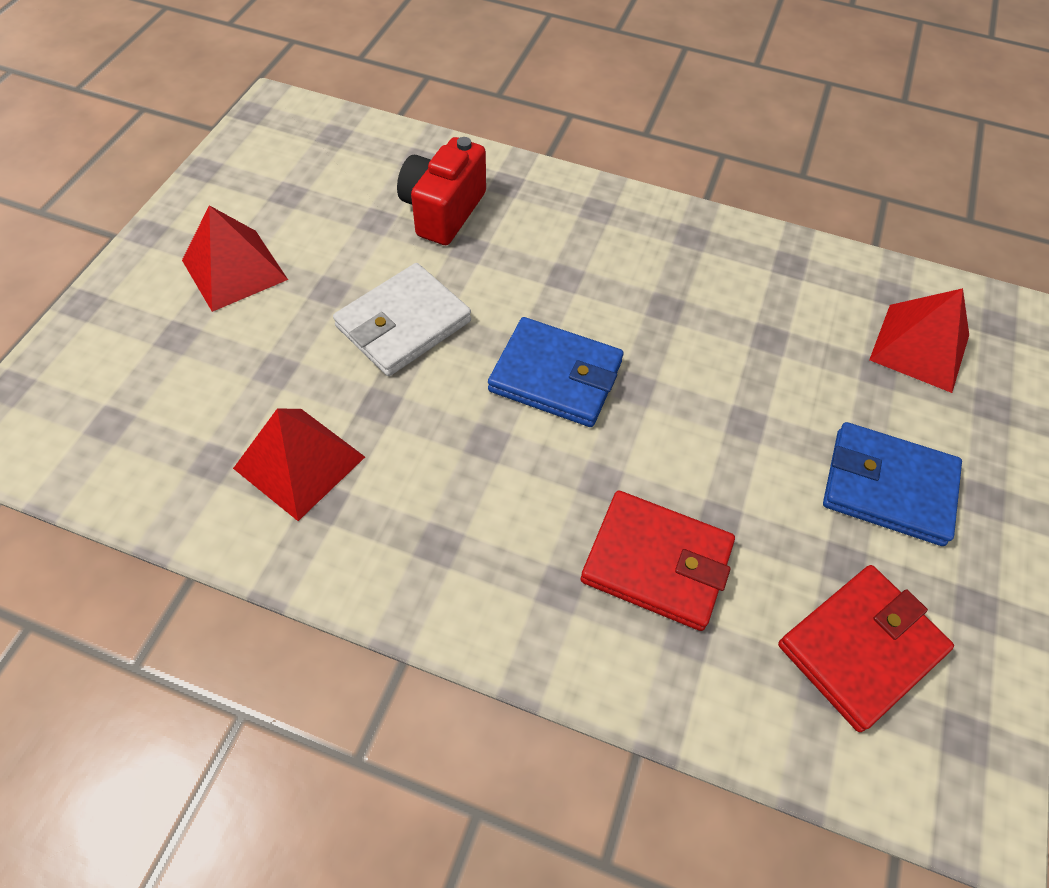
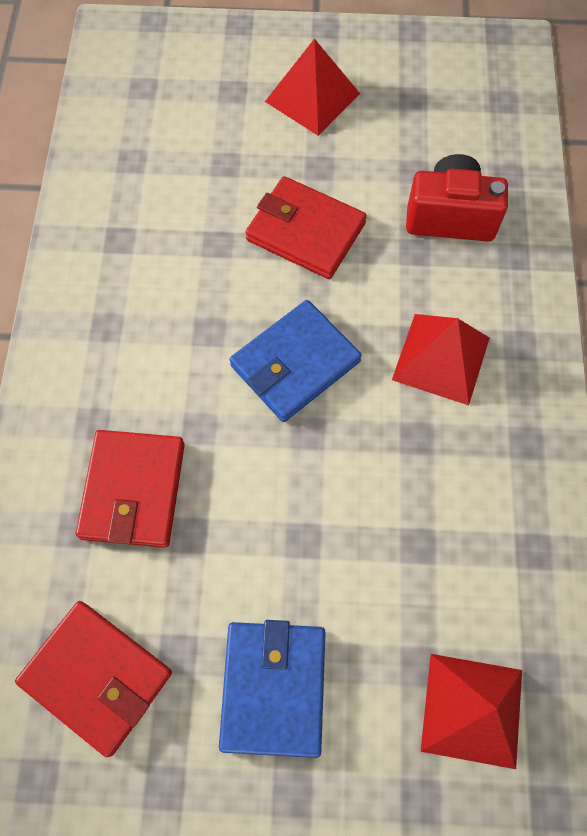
camera: 75 degrees right, 10 degrees up
red pyramid [233,409,365,521] -> red pyramid moved to [392,314,490,405]
white wallet [333,263,471,376] -> red wallet [245,176,367,279]
blue wallet [488,317,624,427] -> blue wallet turned 45 degrees clockwise [230,300,362,422]

